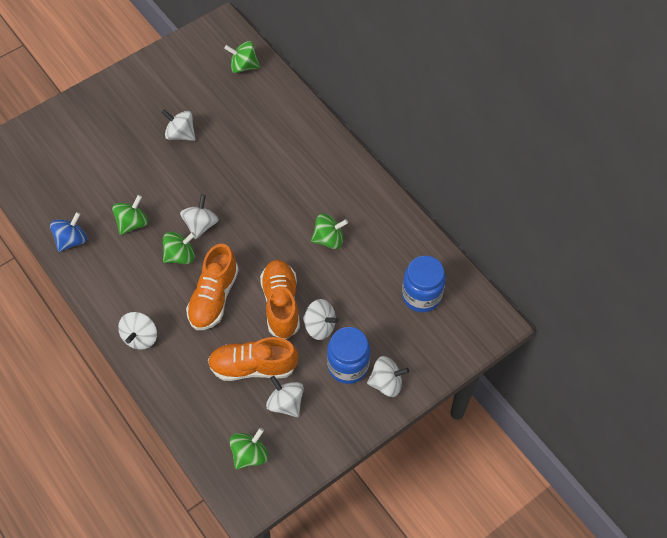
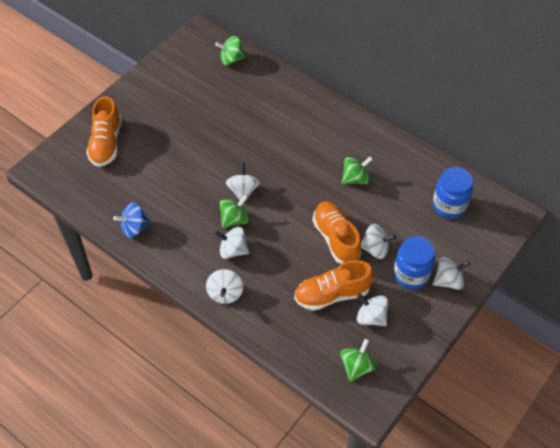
camera: 15 degrees left, 5 degrees down
blue spinning top [50,212,87,252] -> blue spinning top turned 135 degrees counterclockwise [113,203,150,238]
green spinning top [112,195,148,235] -> none
white spinning top [161,109,195,141] -> white spinning top moved to [214,227,249,259]
orange shoe [186,244,239,330] -> orange shoe moved to [86,96,122,167]

